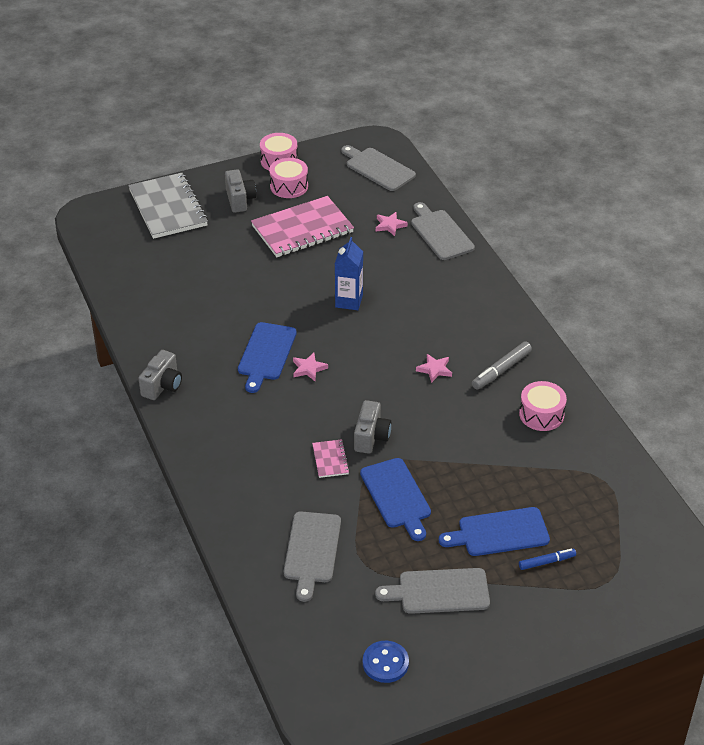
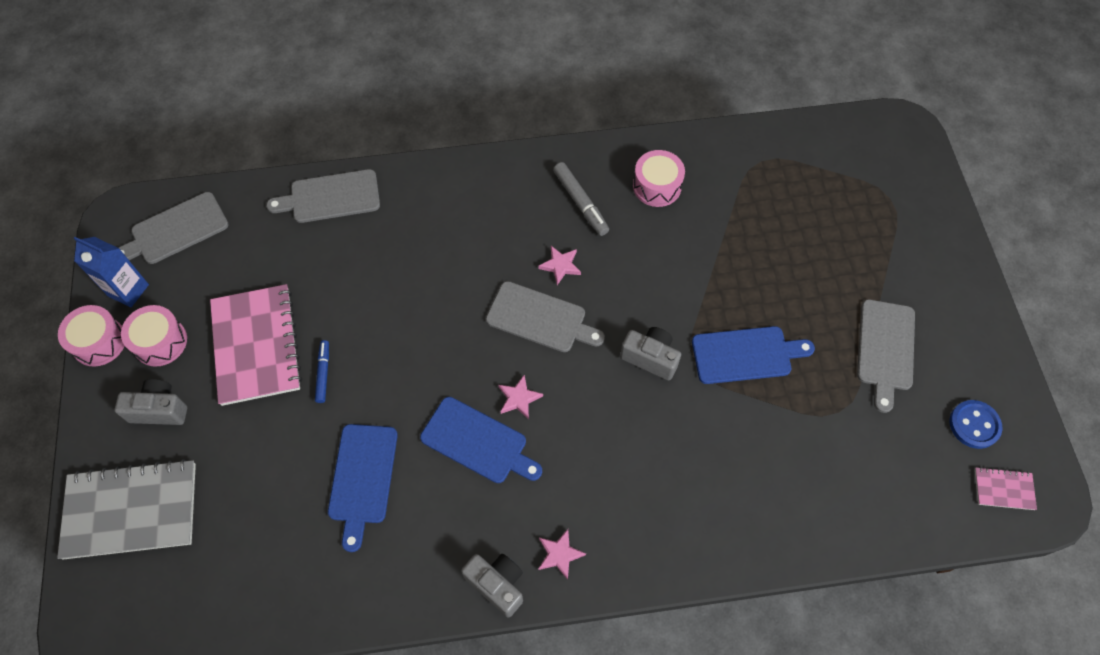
camera: 75 degrees left, 20 degrees up
grey cutting board [284,512,341,602] -> grey cutting board moved to [486,281,605,352]
pink notebook [312,439,350,478] -> pink notebook moved to [975,467,1037,510]
blue carton [335,237,363,310] -> blue carton moved to [74,237,149,307]
pink star [376,212,408,236] -> pink star moved to [538,529,586,580]
blue cutting board [439,507,550,556] -> blue cutting board moved to [328,424,398,552]
blue marker [519,549,576,570] -> blue marker moved to [315,340,329,403]

